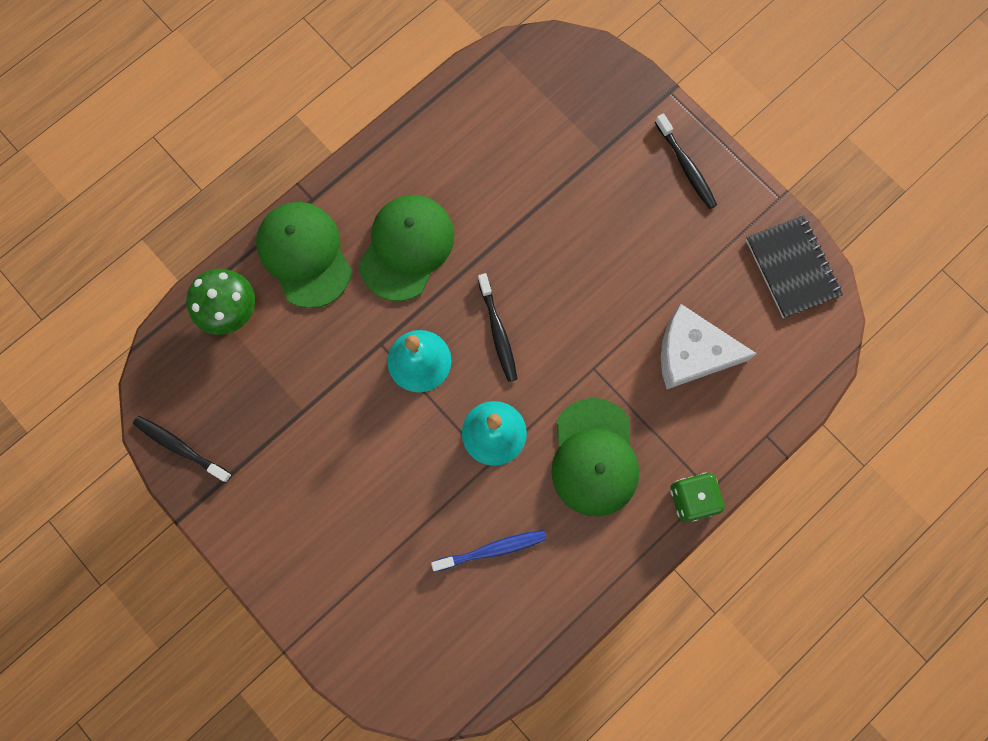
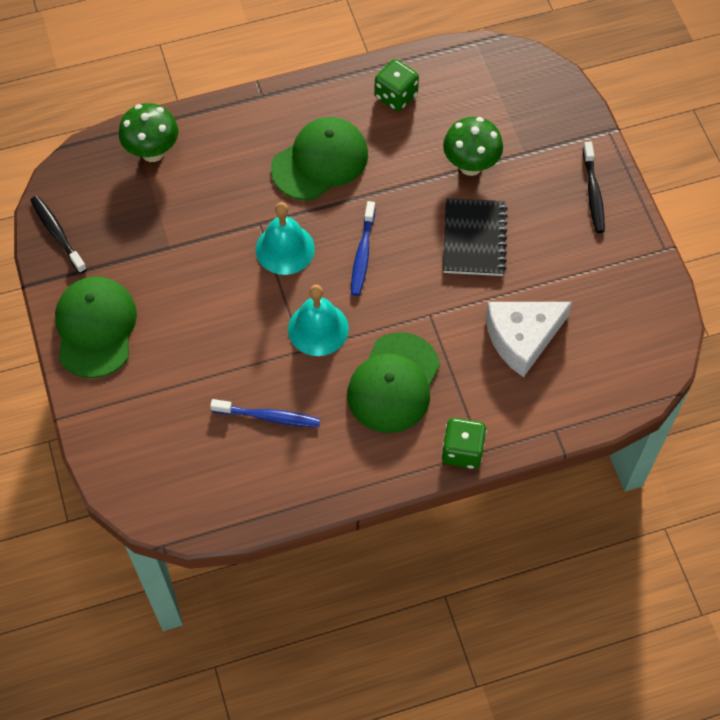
camera: 25 degrees right, 15 degrees down
green cap [256,202,352,308] -> green cap moved to [55,276,137,378]
black toothbrush [478,273,517,382] -> blue toothbrush [351,201,376,296]
white cheese [661,304,757,389] -> white cheese turned 60 degrees counterclockwise [486,302,572,377]
black notebook [746,215,843,318] -> black notebook moved to [443,198,508,276]
none -> green dice [374,59,419,111]
none -> green mushroom [443,117,503,176]

